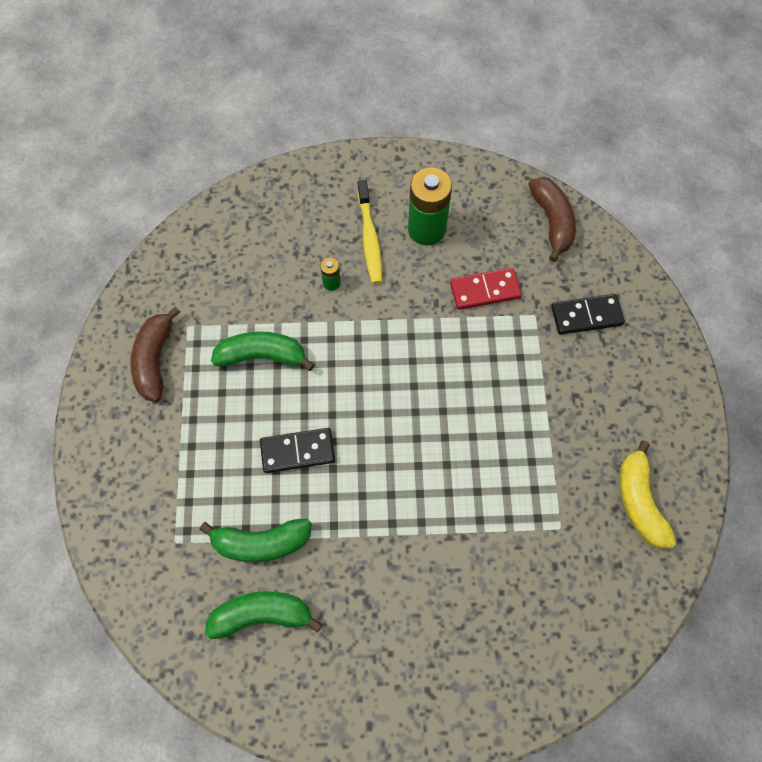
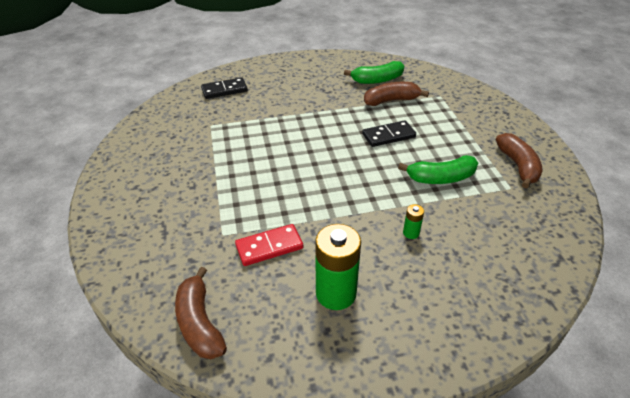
camera: 170 degrees right, 25 degrees down
green banana [199,519,312,562] -> brown banana [364,82,429,106]
yellow toothbrush [357,180,382,284] -> none
black domino [551,294,625,335] -> black domino moved to [201,77,248,99]
yellow banana [620,440,676,548] -> none

